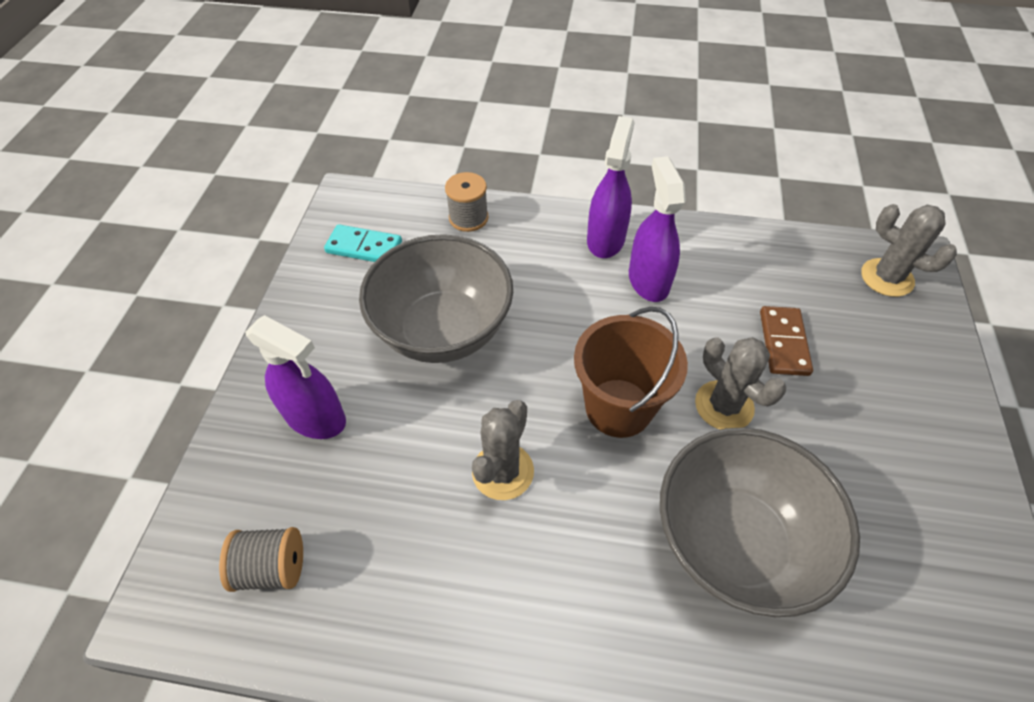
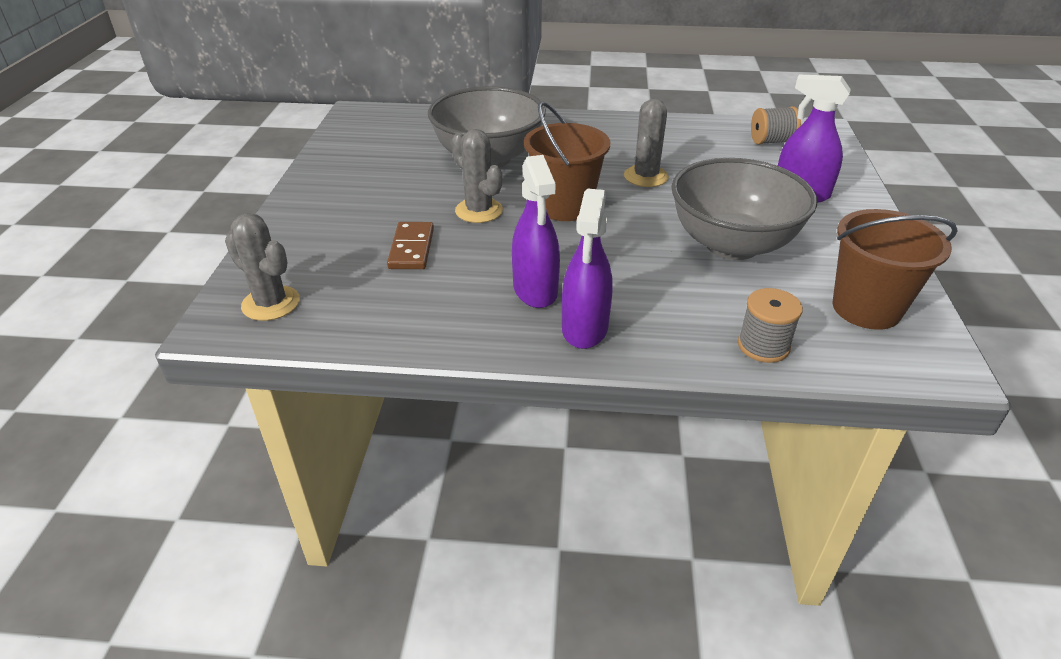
camera: 175 degrees right, 15 degrees down
turquoise domino [324,224,402,262] -> brown bucket [833,209,958,330]

